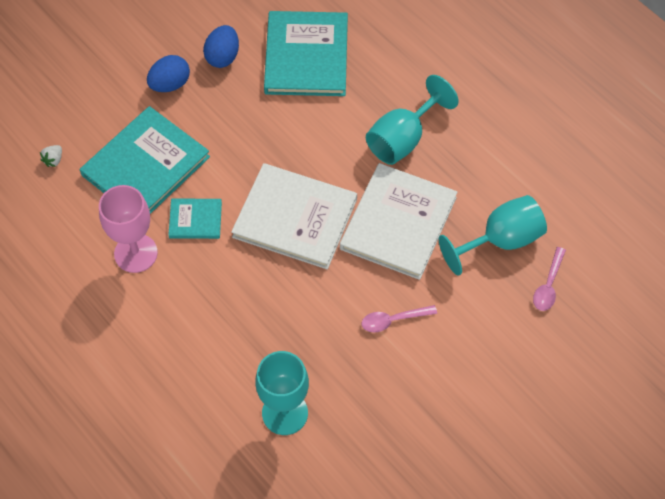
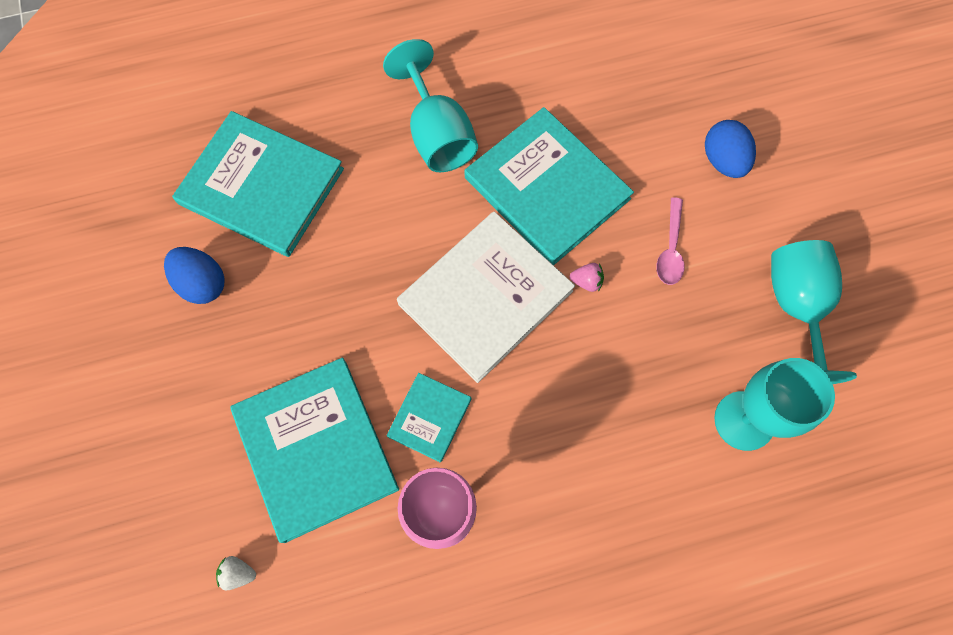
camera: 65 degrees left, 10 degrees up
white strawberry [40,145,62,167] -> white strawberry turned 135 degrees clockwise [216,556,256,590]
blue egg [147,55,190,92] -> blue egg moved to [705,120,756,178]
white book [340,163,457,280] -> turquoise book [464,107,634,265]
turquoise goblet [439,195,547,275] -> turquoise goblet moved to [771,240,857,384]
pink spoon [533,247,566,311] -> none
none -> pink strawberry [570,263,604,292]

